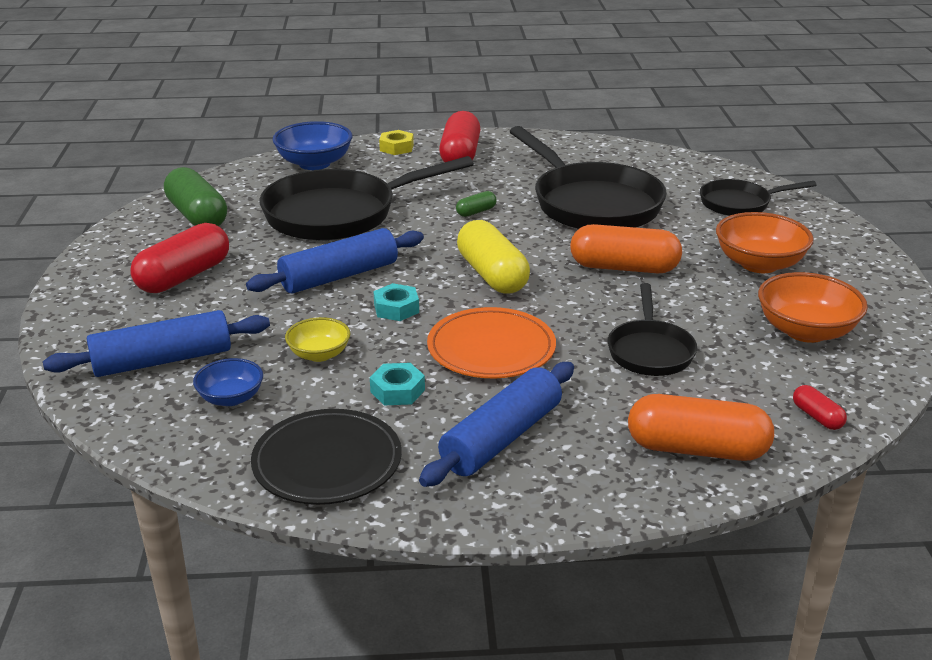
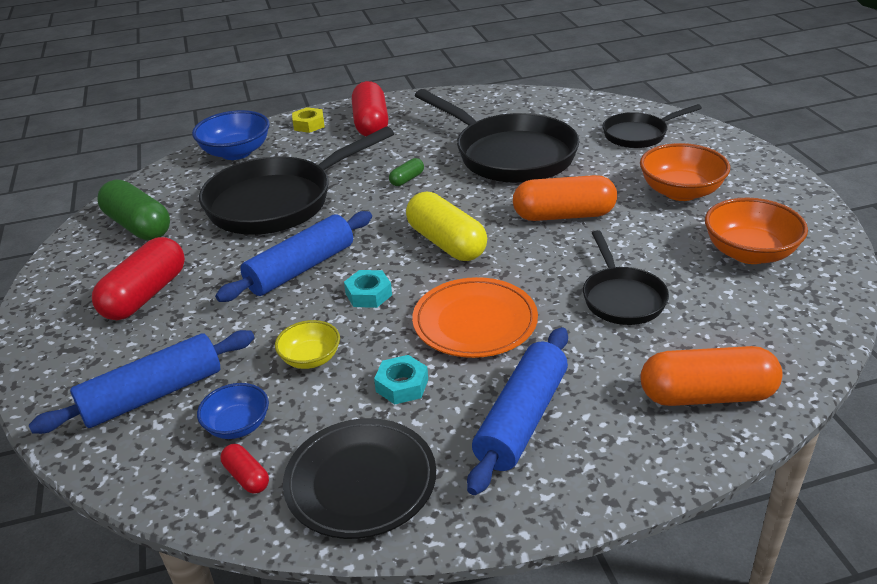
camera: 10 degrees left, 5 degrees up
red capsule [793,385,847,430] -> red capsule moved to [220,444,269,494]

